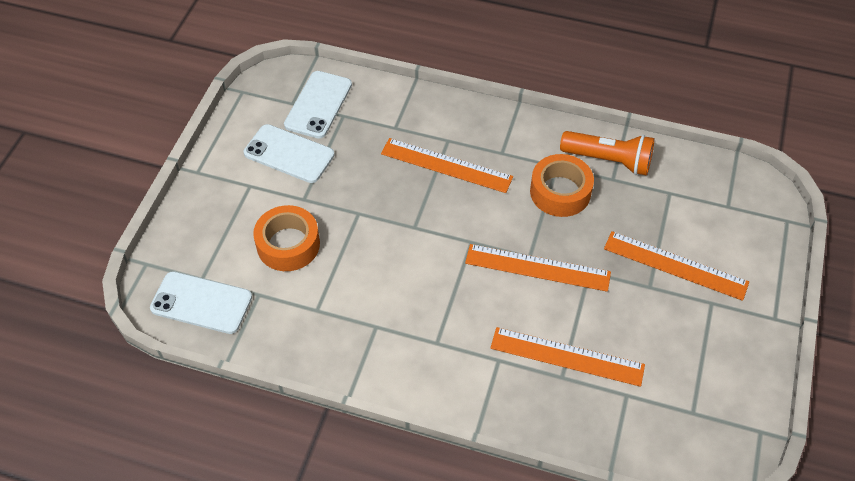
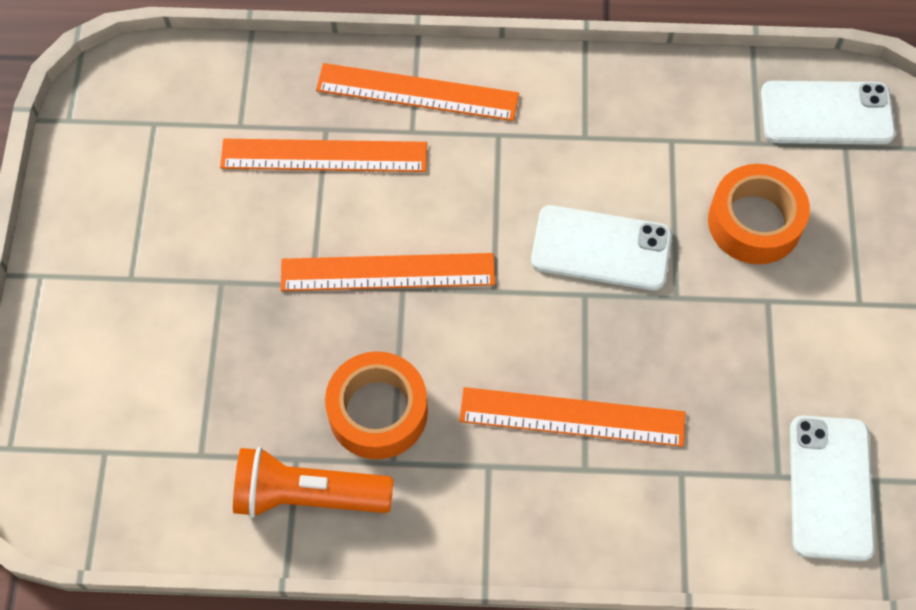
camera: 165 degrees right, 10 degrees up
white phone [244,124,335,183] -> white phone moved to [531,205,672,291]
orange ruler [604,231,749,301] -> orange ruler moved to [316,63,519,121]

